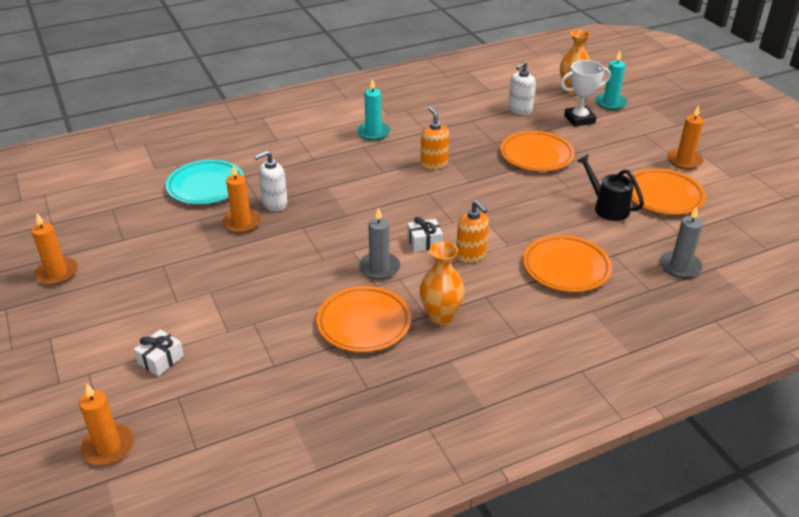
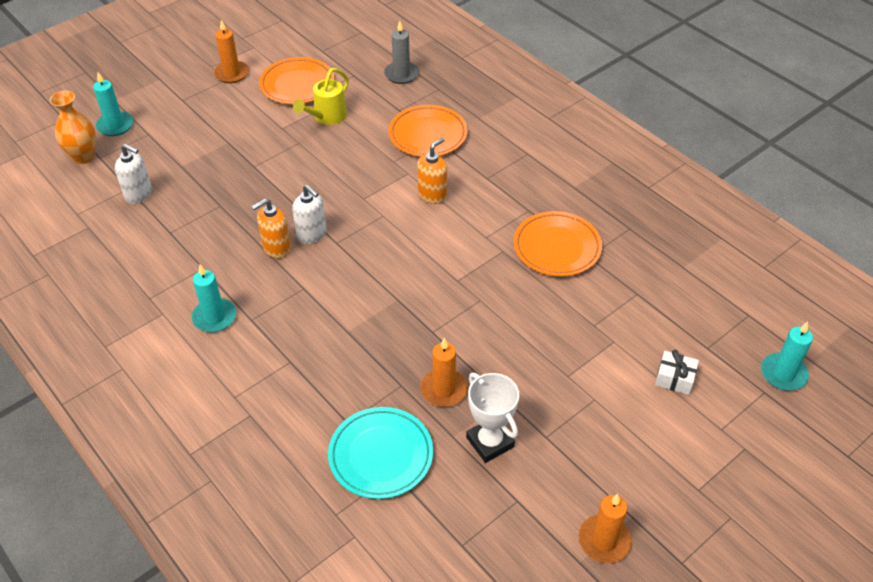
camera: 105 degrees left, 10 degrees up
orange candle [79,384,134,465] -> turquoise candle [761,322,813,391]
white soap dispenser [254,150,288,211] -> white soap dispenser moved to [292,185,327,244]
grey candle [359,207,400,280] -> none
white gift [407,217,443,252] -> none
orange vase [420,241,465,325] -> none
orange plate [500,131,575,171] -> none
white trophy [560,60,611,127] -> white trophy moved to [466,373,519,463]
black watering can [577,154,644,221] -> yellow watering can [293,68,349,125]

